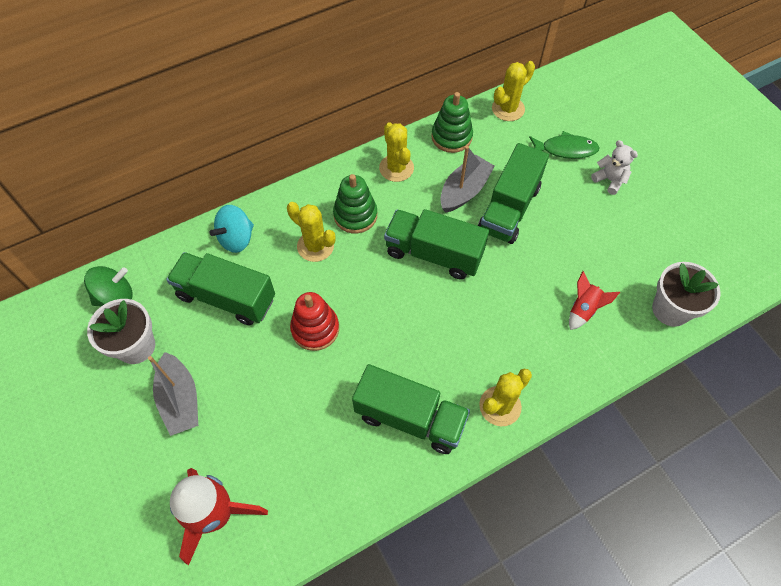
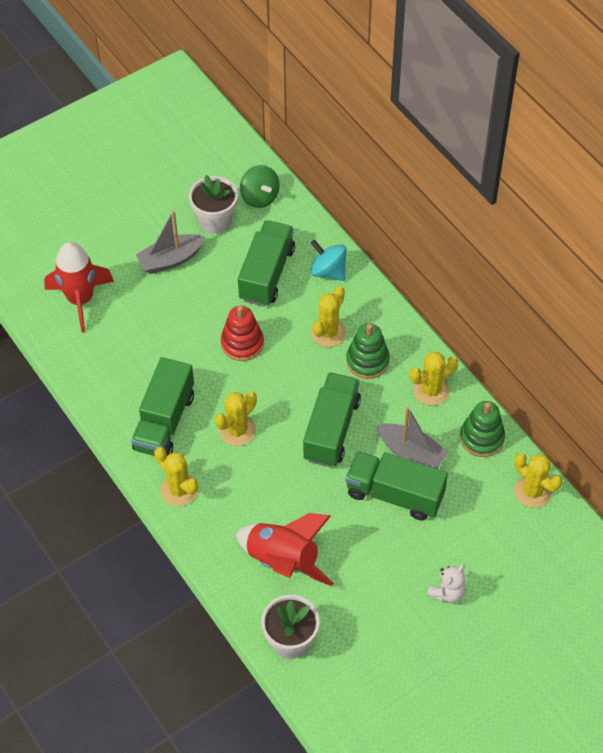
camera: 85 degrees right, 5 degrees down
green fish [529,131,600,159] -> none
red rocket [569,271,620,330] -> red rocket [236,513,334,586], size x1.93
none -> yellow cactus [215,391,257,446]

